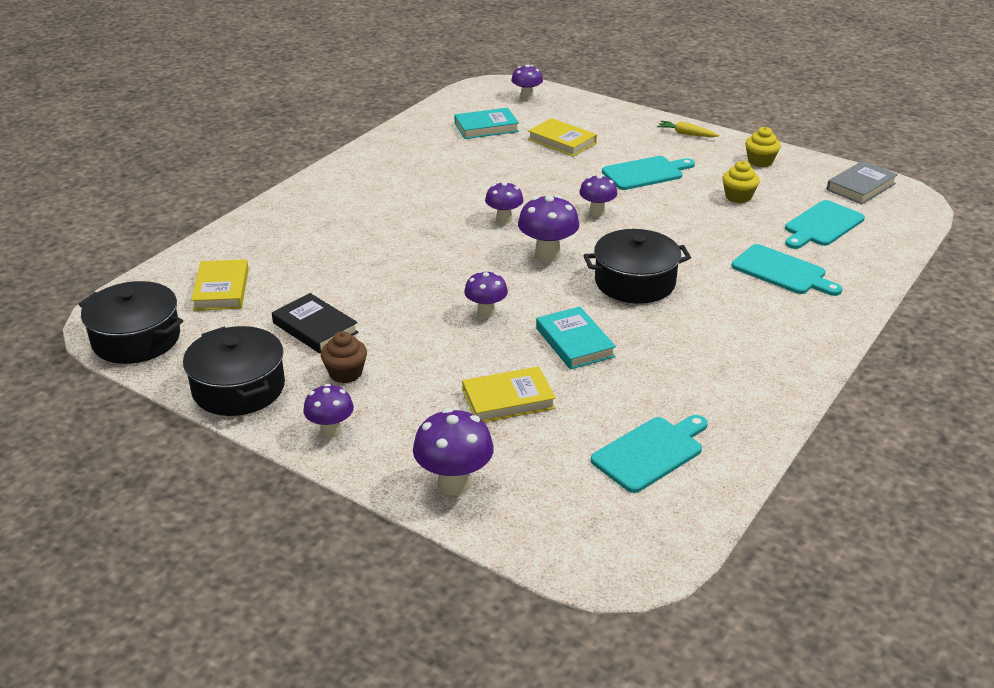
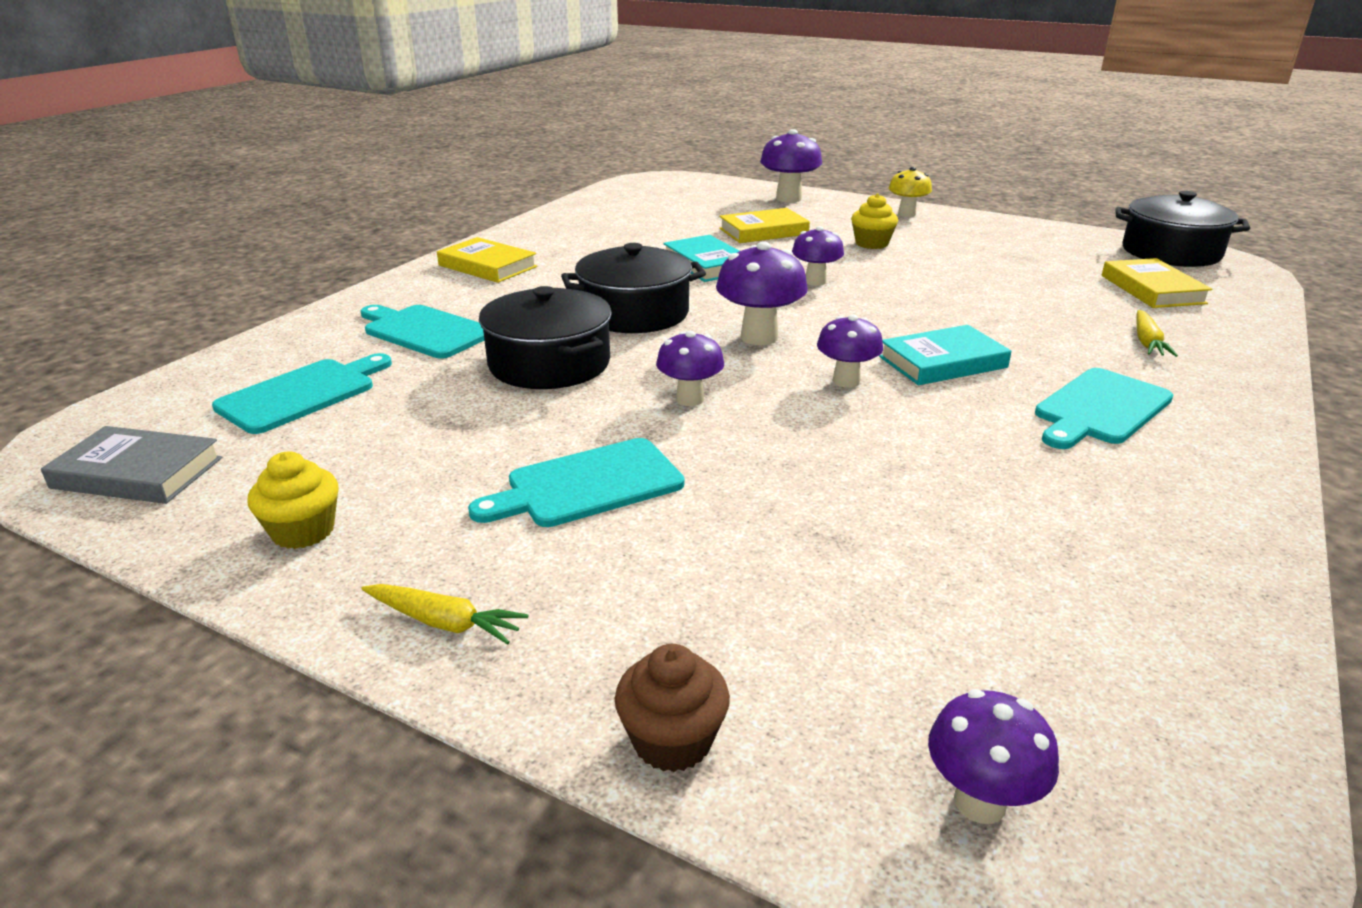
camera: 175 degrees right, 5 degrees down
black pot [183,326,285,416] -> black pot moved to [479,286,612,389]
black book [272,293,358,354] -> none
purple mushroom [303,384,354,438] -> yellow mushroom [888,167,932,217]
brown cupcake [321,331,367,383] -> brown cupcake moved to [615,644,730,772]
turquoise book [455,108,519,139] -> turquoise book moved to [879,325,1011,385]
yellow book [528,118,597,157] -> yellow book moved to [437,237,537,283]
turquoise cutting board [591,415,708,493] -> turquoise cutting board moved to [1035,368,1173,449]
yellow cupcake [722,161,760,203] -> yellow cupcake moved to [851,193,898,249]
grey book [827,161,898,204] -> grey book turned 60 degrees clockwise [41,426,222,504]
none -> yellow carrot [1136,310,1178,357]

